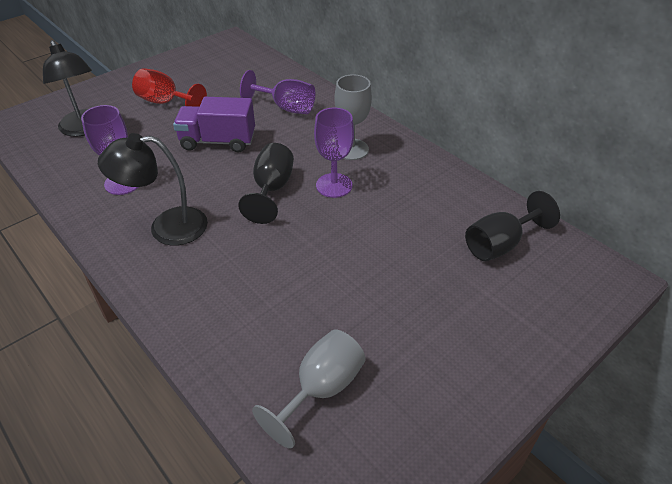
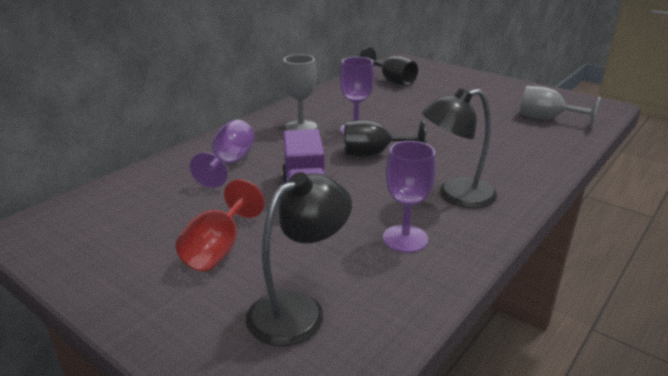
camera: 100 degrees left, 15 degrees down
black lamp [98,133,208,246] -> black lamp turned 90 degrees clockwise [422,88,497,208]

